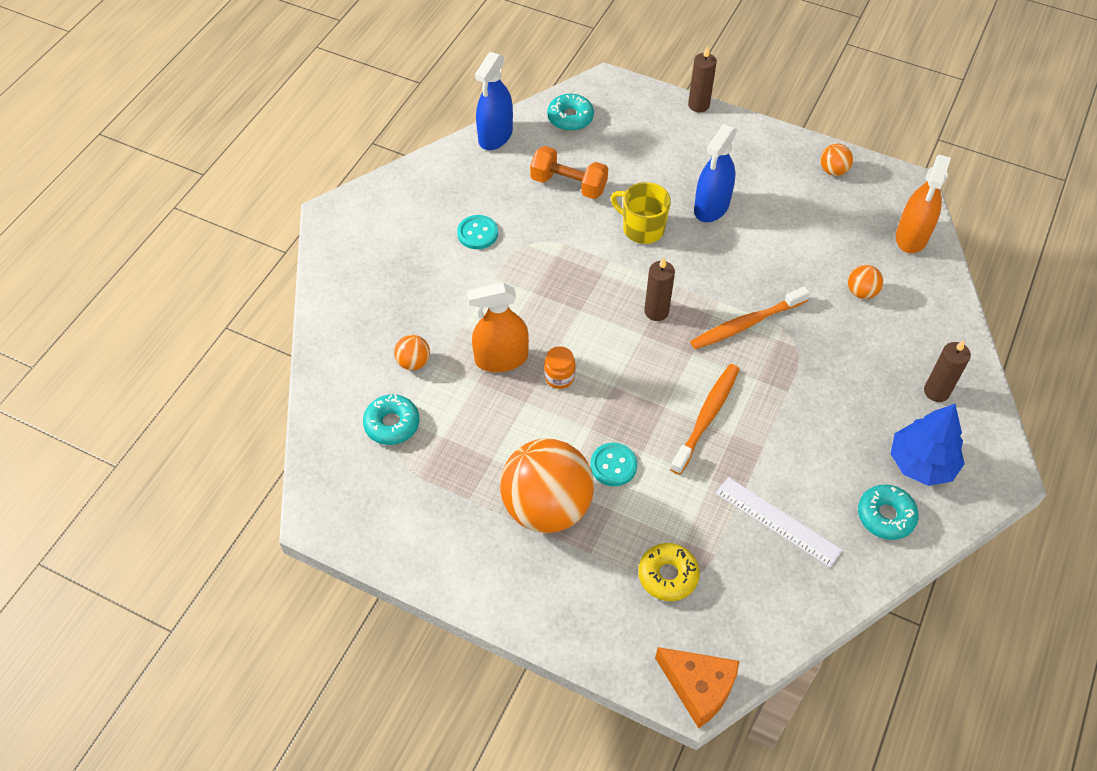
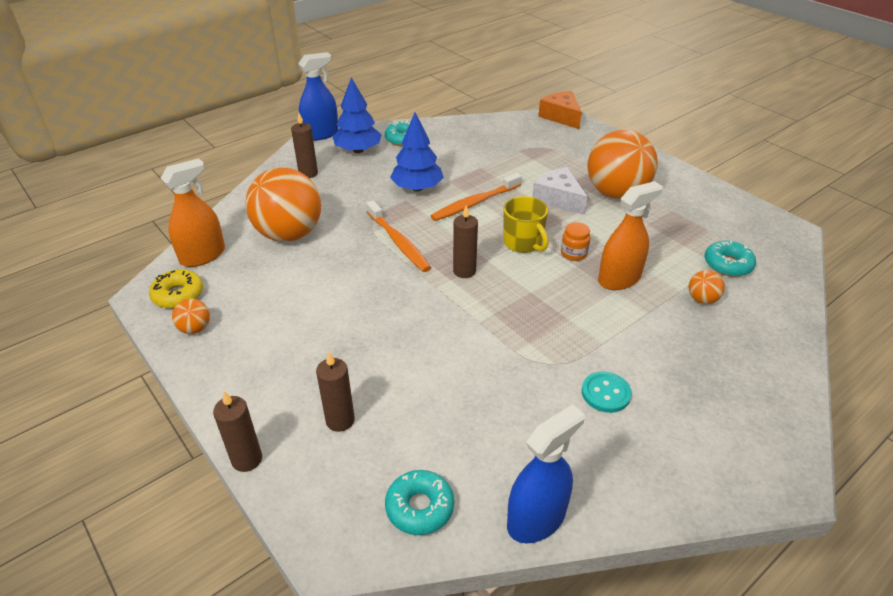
camera: 155 degrees left, 15 degrees down
orange spray bottle [467,282,529,372] -> orange spray bottle turned 45 degrees counterclockwise [598,181,663,290]
orange dumbbell [530,146,608,199] -> none
turquoise button [590,443,637,486] -> white cheese [532,167,587,215]
yellow mug [611,182,671,244] -> yellow mug moved to [503,196,549,253]
yellow donut [638,543,700,601] -> yellow donut moved to [149,269,203,308]
orange toothbrush [690,286,810,349] -> orange toothbrush turned 60 degrees clockwise [366,200,431,272]
blue spray bottle [694,124,737,222] -> blue spray bottle moved to [298,52,339,141]
white ruler [716,477,843,568] -> none
orange ball [848,265,883,299] -> orange ball [245,168,321,242], size x2.38
none -> brown candle [316,352,355,432]
none -> blue tree [390,113,444,191]

